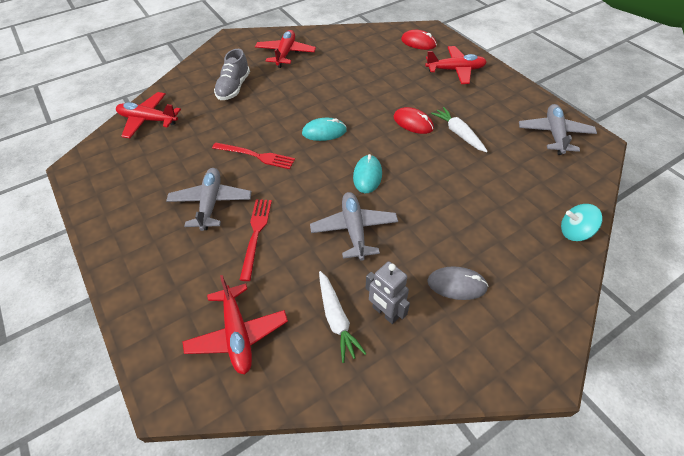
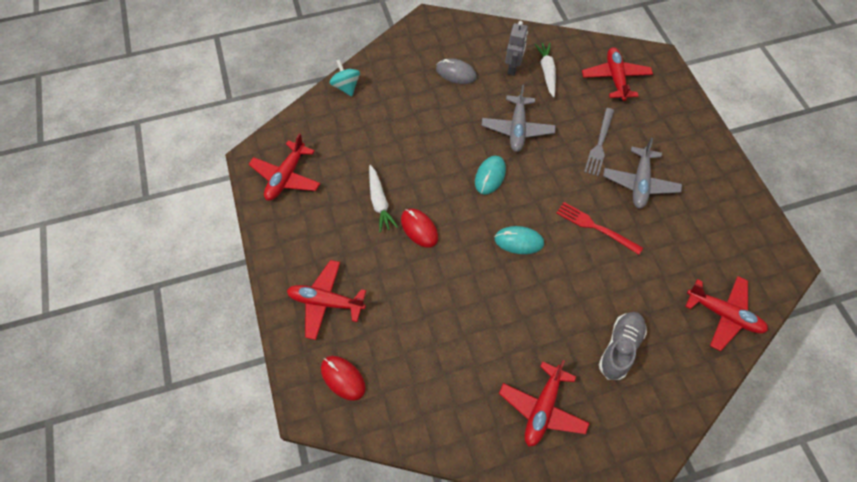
camera: 165 degrees left, 10 degrees up
red fork [240,199,272,281] -> grey fork [584,108,614,176]
grey robot [366,261,410,324] -> grey robot turned 45 degrees clockwise [505,21,528,76]
grey plane [519,104,597,155] -> red plane [249,133,320,201]
turquoise spinning top [561,204,603,241] -> turquoise spinning top turned 135 degrees counterclockwise [330,59,360,96]

